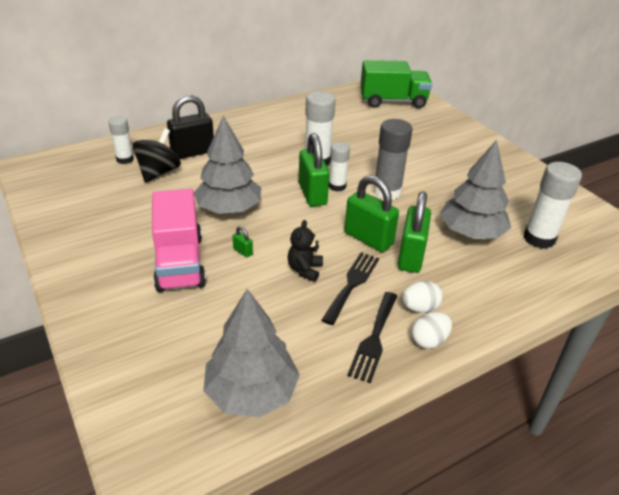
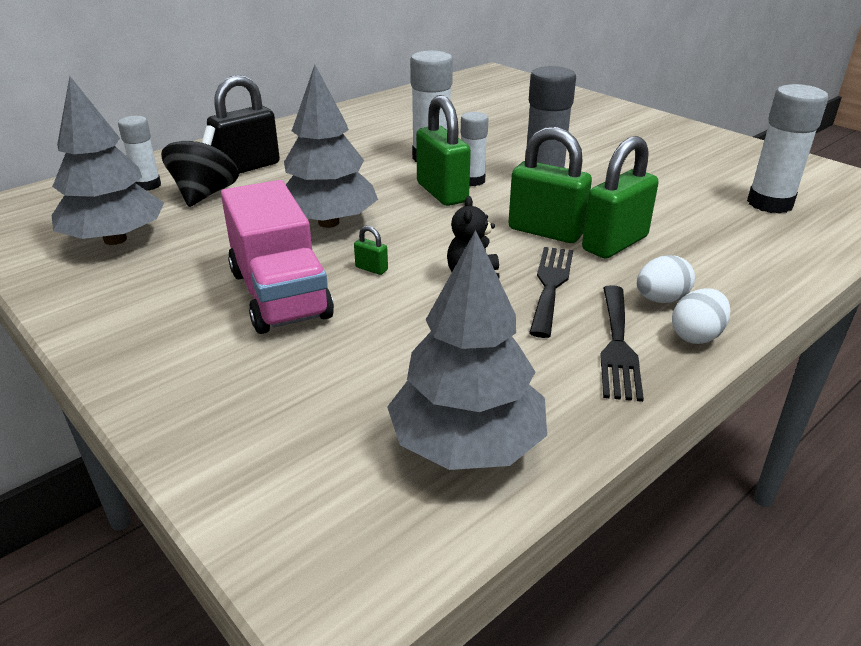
camera: 10 degrees left, 5 degrees down
green truck [360,60,432,108] -> none
green padlock [398,191,431,273] -> green padlock turned 45 degrees clockwise [582,136,659,259]
grey tree [440,140,511,239] -> grey tree moved to [52,76,164,245]

